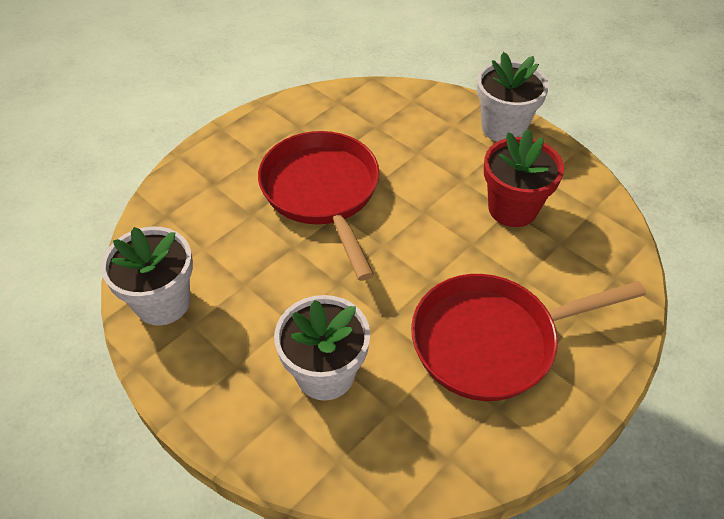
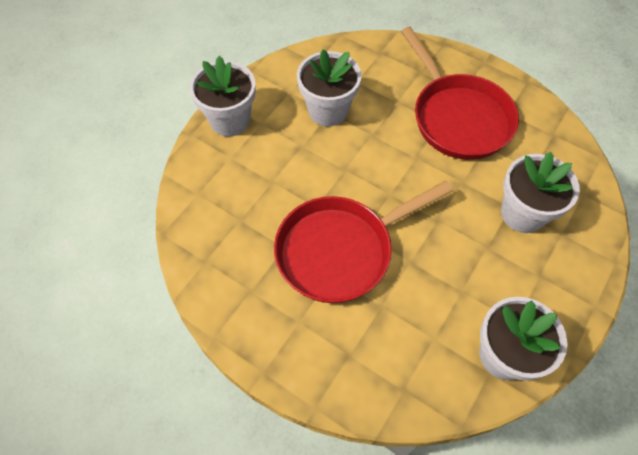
camera: 100 degrees left, 10 degrees up
red flower pot [484,129,564,227] -> white flower pot [297,50,362,126]

